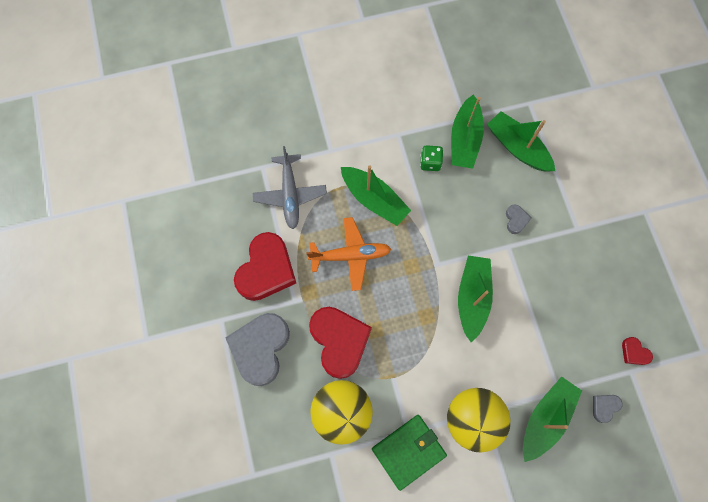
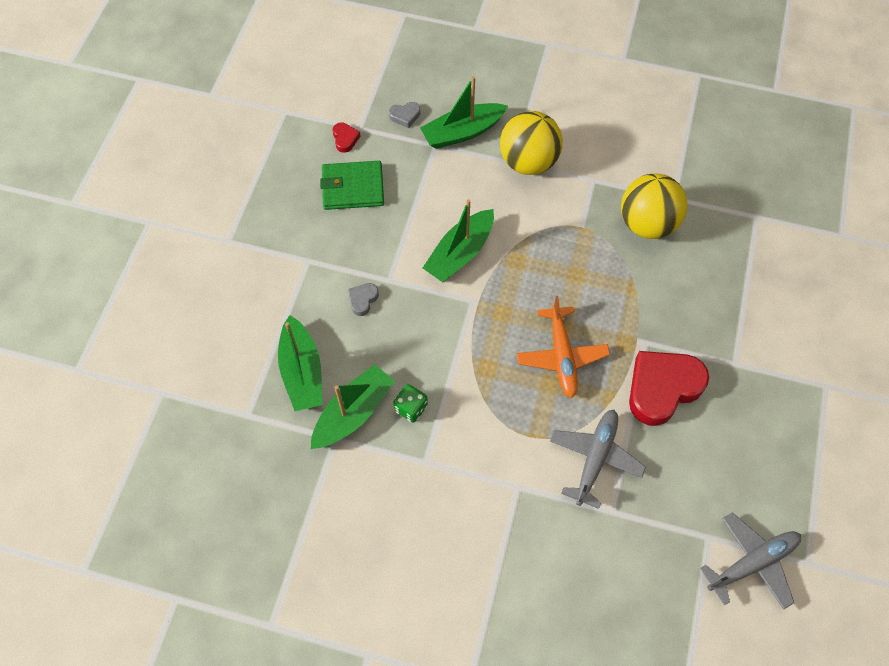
camera: 150 degrees left, 10 degrees down
grey heart [225,313,290,386] -> none
orange plane [306,217,391,291] -> orange plane turned 120 degrees counterclockwise [517,296,610,398]
red heart [309,307,372,379] -> none
green boat [341,165,411,226] -> none
green wallet [372,415,447,491] -> green wallet moved to [320,161,384,210]
none -> grey plane [700,512,801,610]

